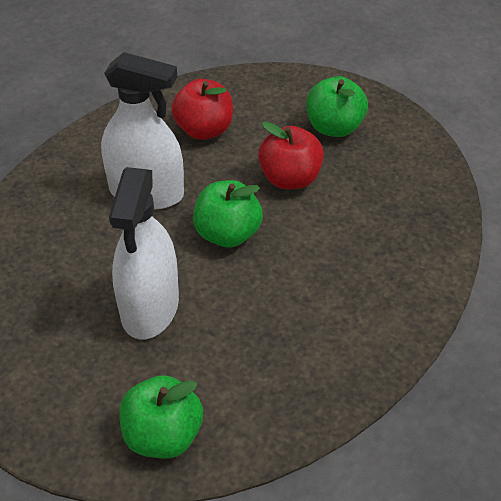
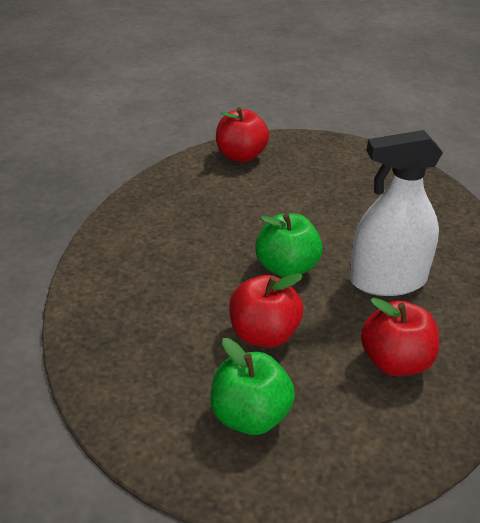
camera: 155 degrees right, 10 degrees down
white spray bottle [109,167,179,339] -> none
green apple [119,375,203,458] -> red apple [216,107,269,162]

